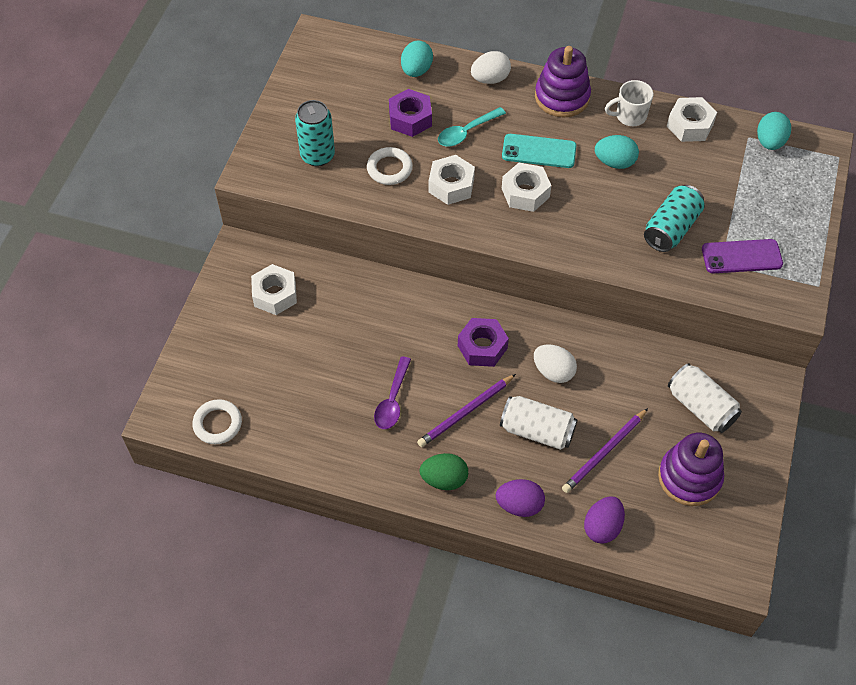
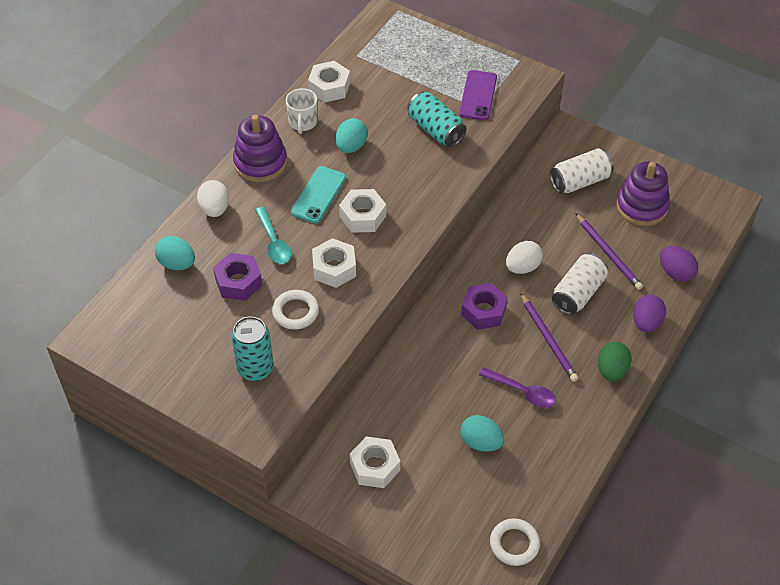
camera: 75 degrees left, 5 degrees down
turquoise egg [757,112,791,150] -> turquoise egg moved to [461,415,504,452]

